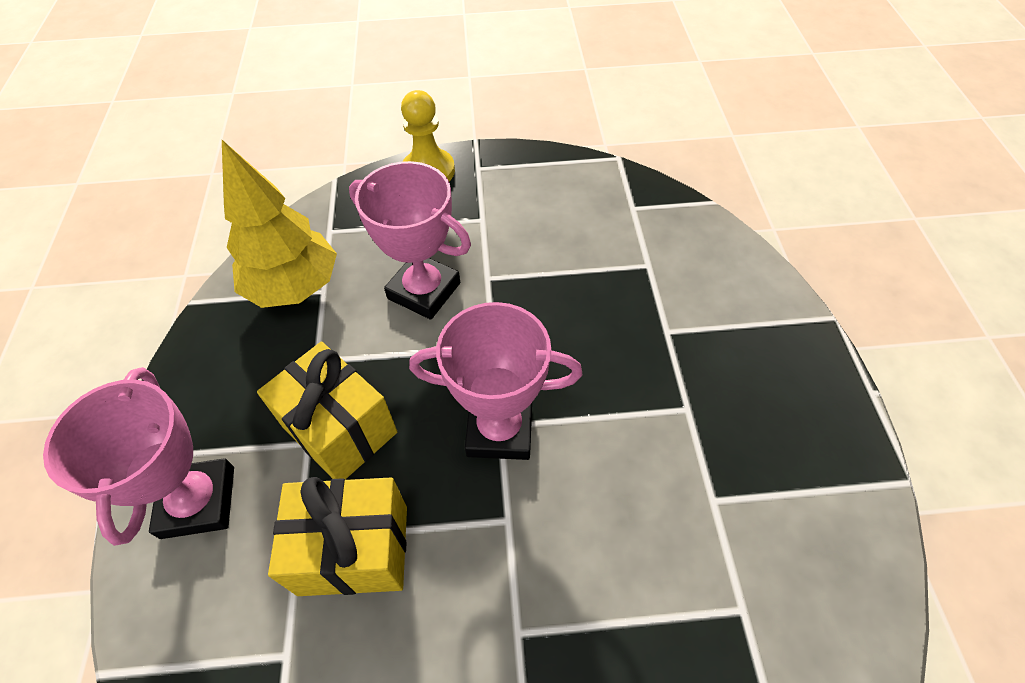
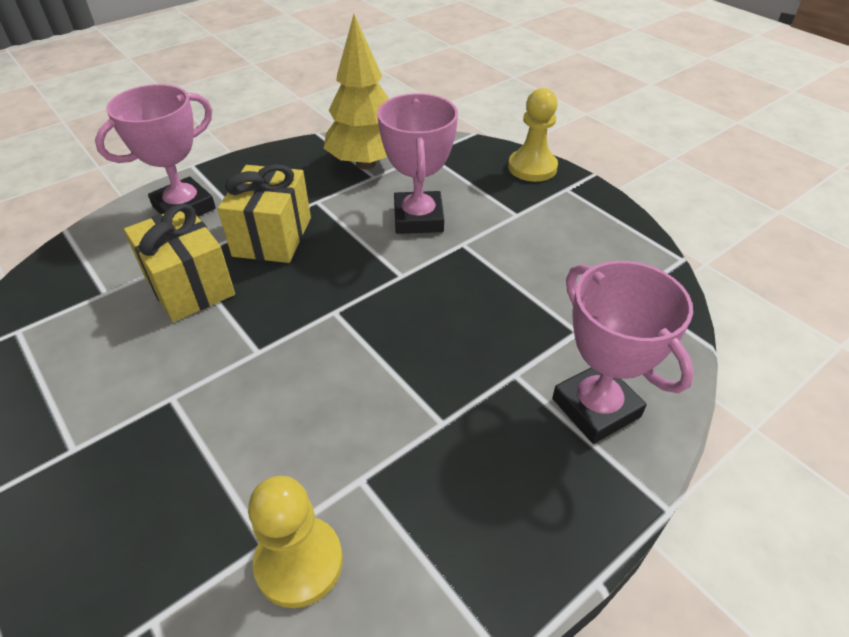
camera: 55 degrees right, 10 degrees down
pink trophy [409,302,582,460] -> pink trophy moved to [552,261,694,444]
none -> yellow pawn [248,476,343,608]

